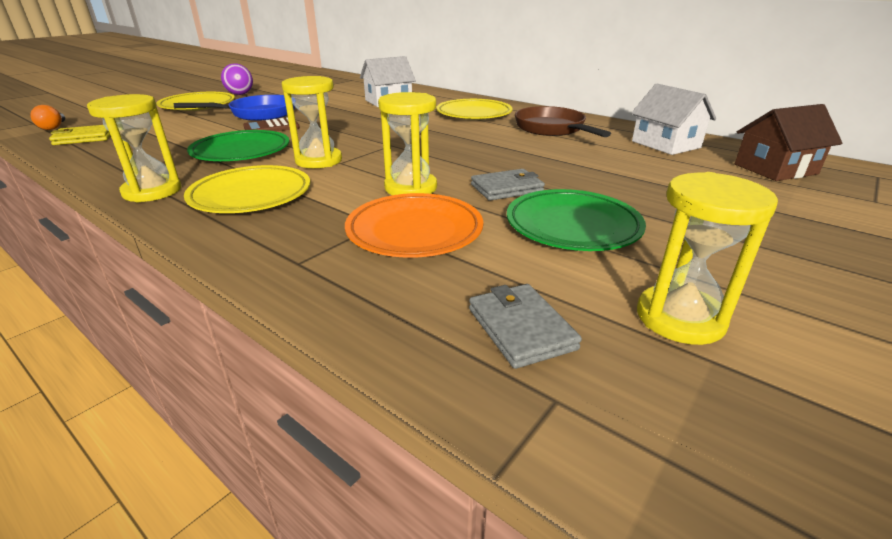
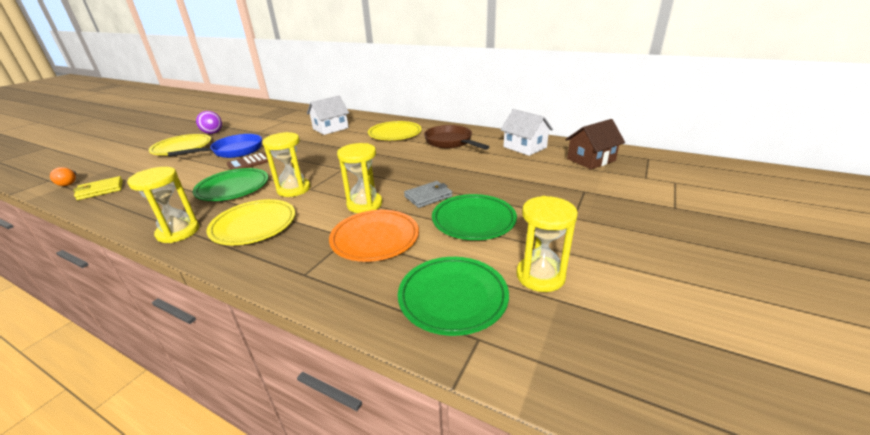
camera: 10 degrees left, 0 degrees up
grey wallet [469,284,582,369] -> green plate [398,257,509,336]

